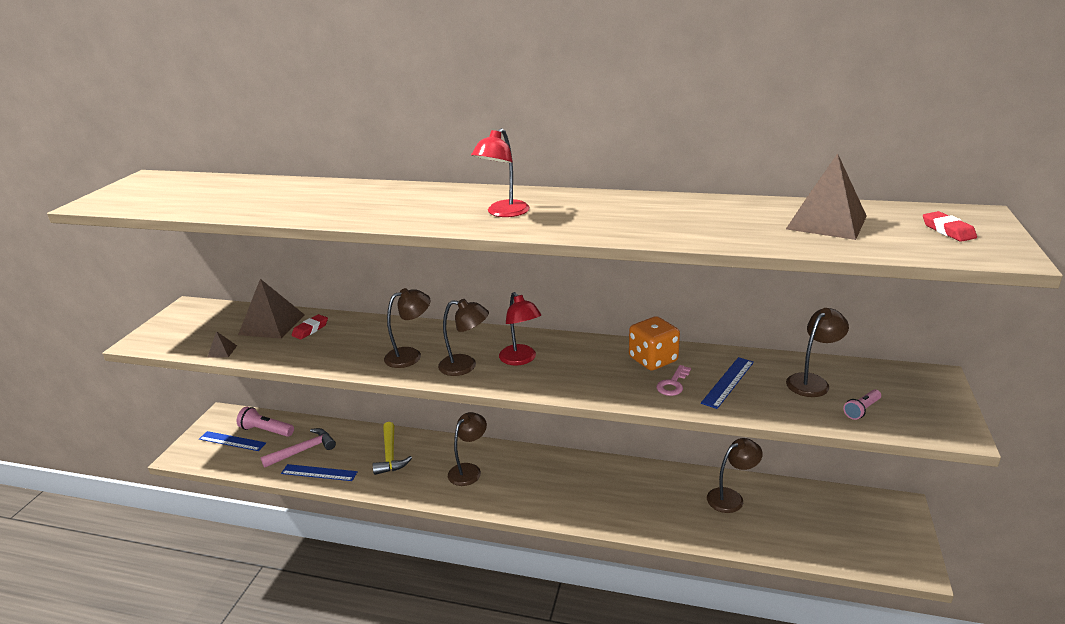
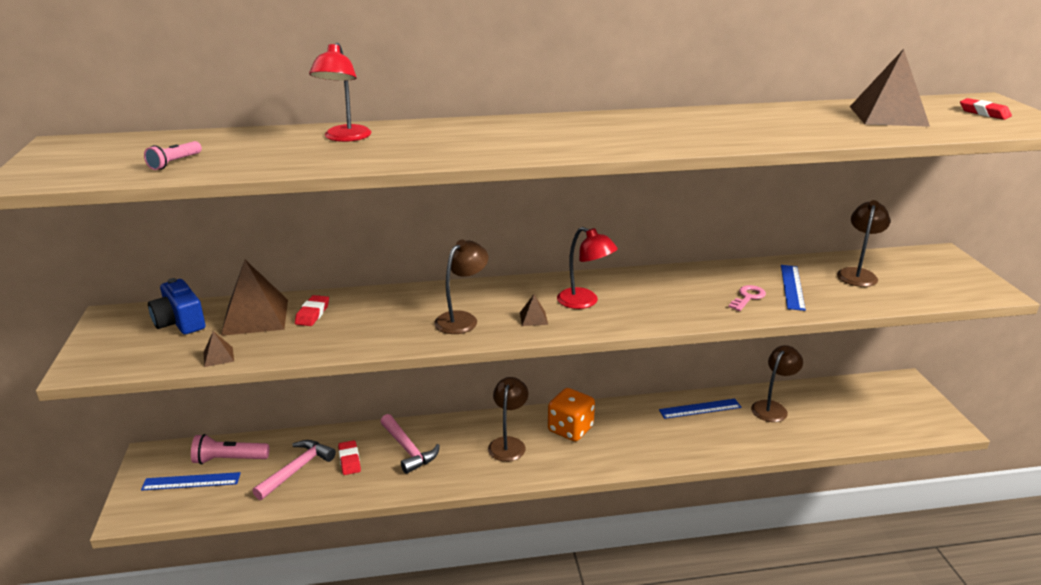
camera: 25 degrees left, 0 degrees up
blue ruler [281,464,358,481] -> blue ruler moved to [659,399,741,419]
yellow hammer [373,422,412,475] -> pink hammer [380,414,440,474]
brown lamp [438,299,489,376] -> brown pyramid [520,295,548,326]
red lamp [471,128,530,217] -> red lamp moved to [309,43,371,142]
orange dice [629,316,680,371] -> orange dice moved to [548,388,595,441]
pink key [657,365,691,396] -> pink key turned 150 degrees counterclockwise [728,285,766,311]
pink flashlight [843,389,881,420] -> pink flashlight moved to [144,141,202,170]
none -> blue camera [148,278,205,335]
none -> red eraser [338,440,361,475]

